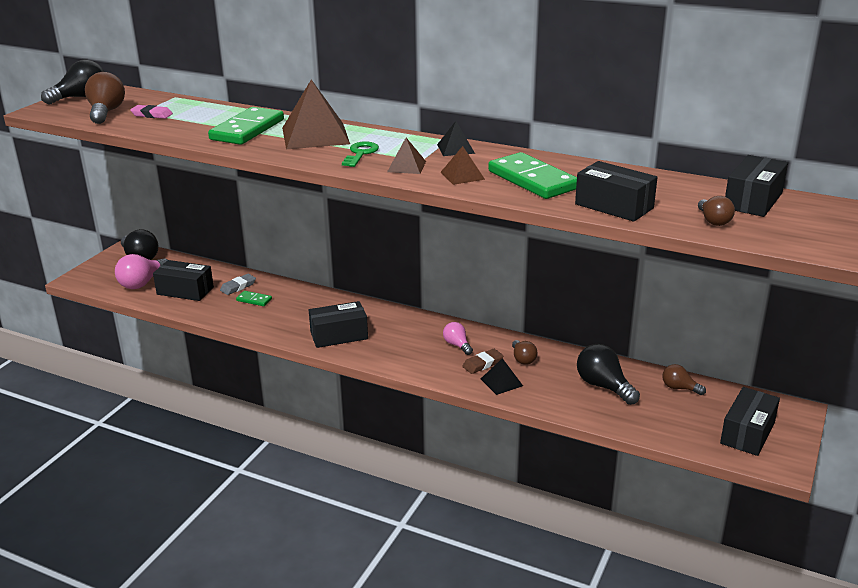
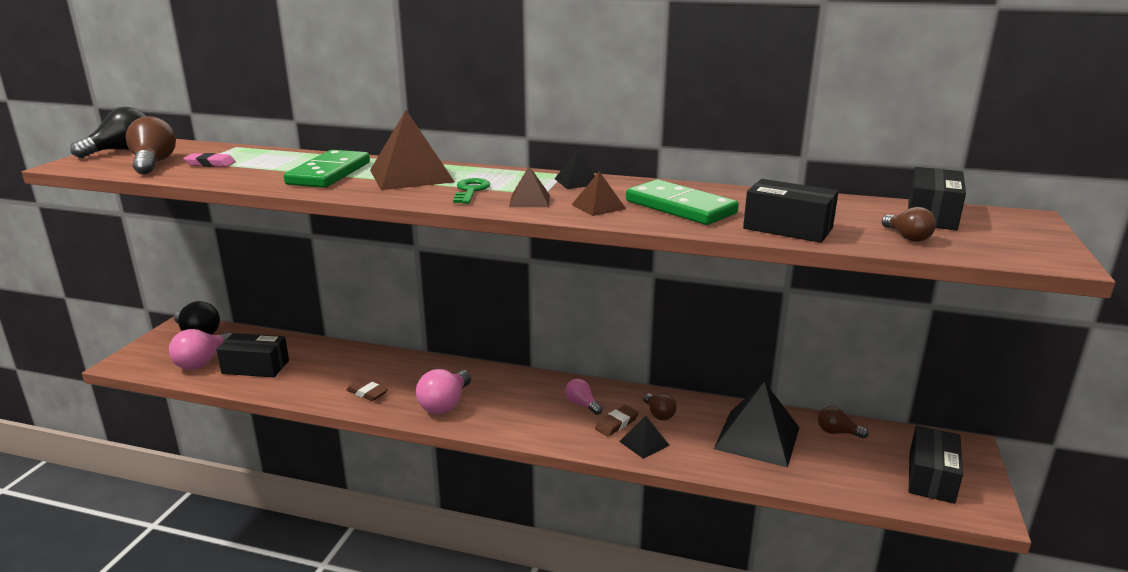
camera: 10 degrees left, 5 degrees down
grey eraser [220,274,256,295] -> none
green domino [236,291,272,306] -> none
black box [309,301,368,348] -> pink light bulb [416,369,471,414]
black light bulb [577,344,640,405] -> black pyramid [714,381,800,468]
none -> brown eraser [346,379,388,401]

